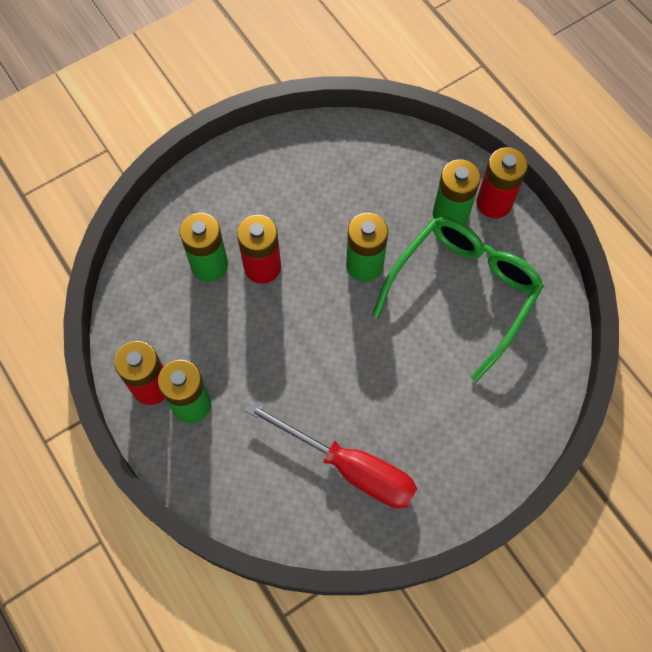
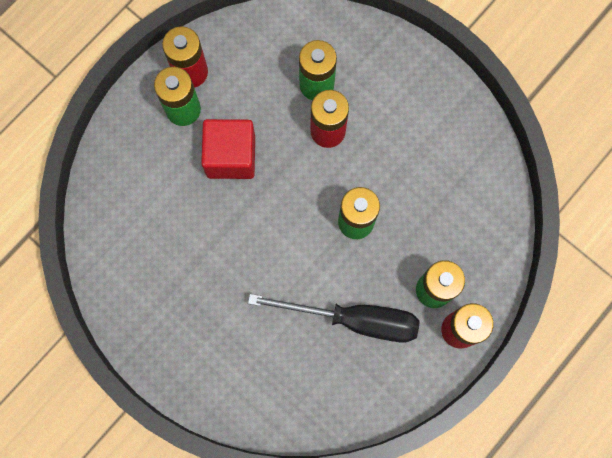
camera: 75 degrees right, 10 degrees up
red screwdriver [245,402,417,508] -> none
green glasses [372,217,544,382] -> black screwdriver [248,294,420,342]
none -> red cube [201,119,255,179]

